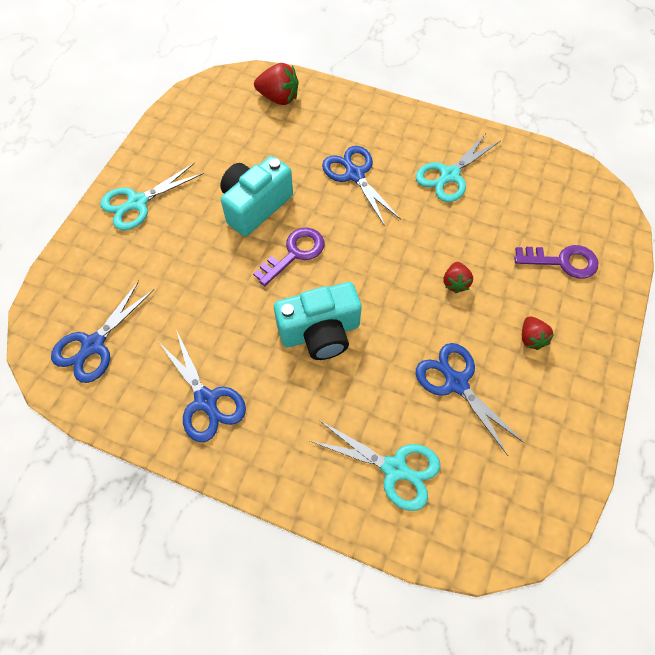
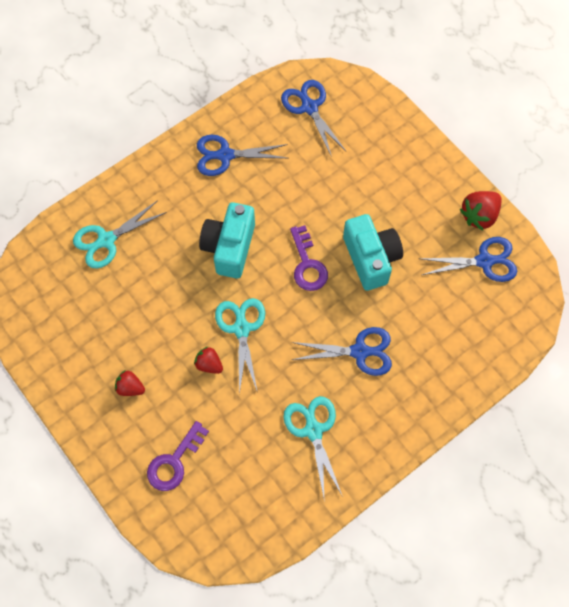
camera: 120 degrees right, 5 degrees up
turquoise scissors [100,163,204,230] -> turquoise scissors moved to [215,298,265,394]
red strawberry [254,63,299,105] -> red strawberry moved to [460,191,501,230]
blue scissors [416,343,524,456] -> blue scissors moved to [419,237,517,282]

